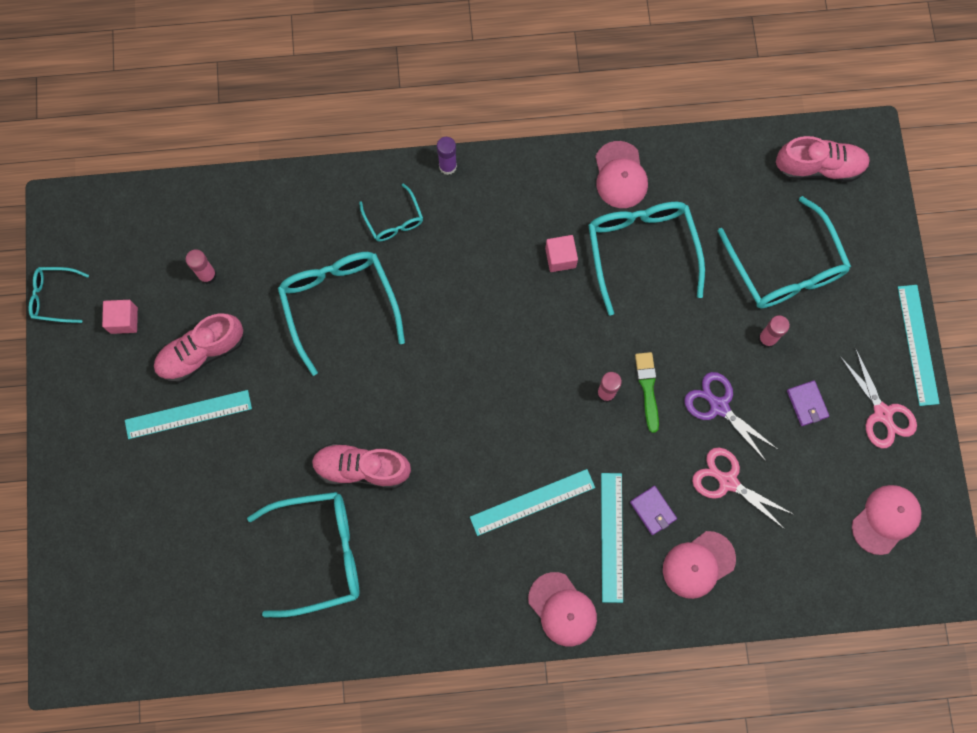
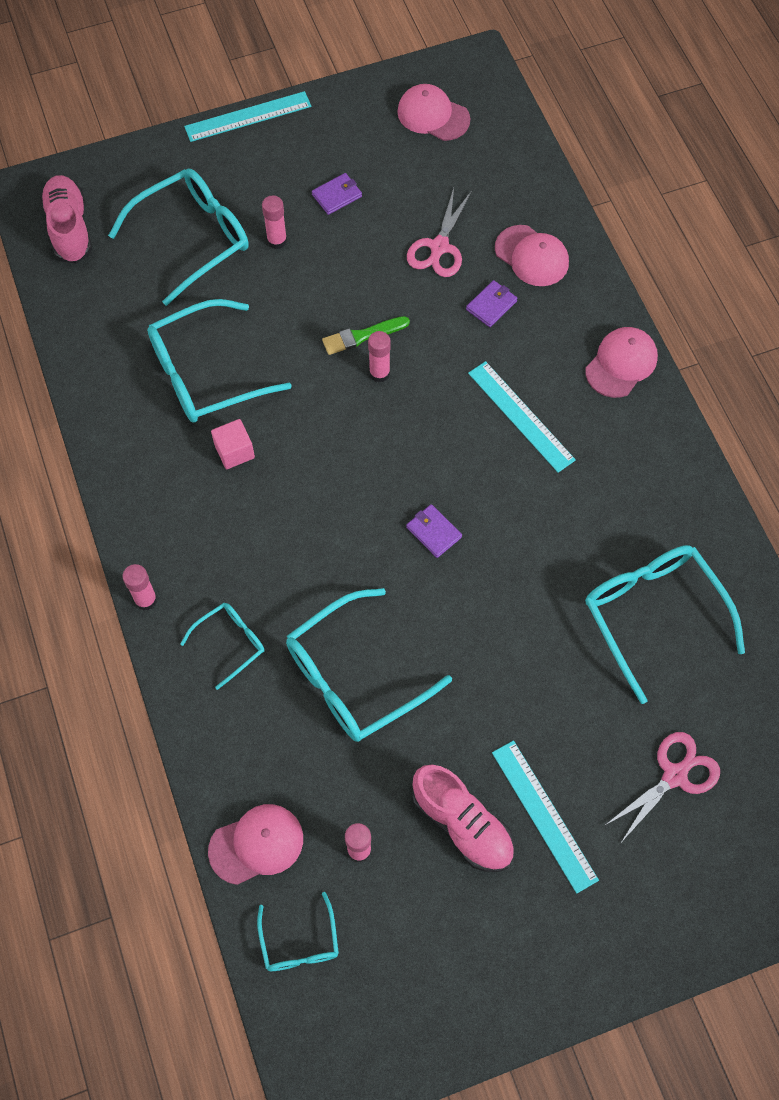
camera: 105 degrees left, 10 degrees down
turquoise glasses [29,267,89,323] -> turquoise glasses moved to [257,892,339,971]
pink cube [102,300,138,334] -> none
pink shoe [312,443,411,489] -> none
purple glue stick [437,137,457,175] -> pink glue stick [122,564,157,611]
pink cap [595,141,648,208] -> pink cap moved to [208,804,303,885]
turquoise ruler [601,473,623,603] -> none
purple scissors [684,372,777,461] -> none
pink scissors [840,348,917,448] -> pink scissors moved to [604,732,720,841]
none -> purple wallet [406,504,462,558]

